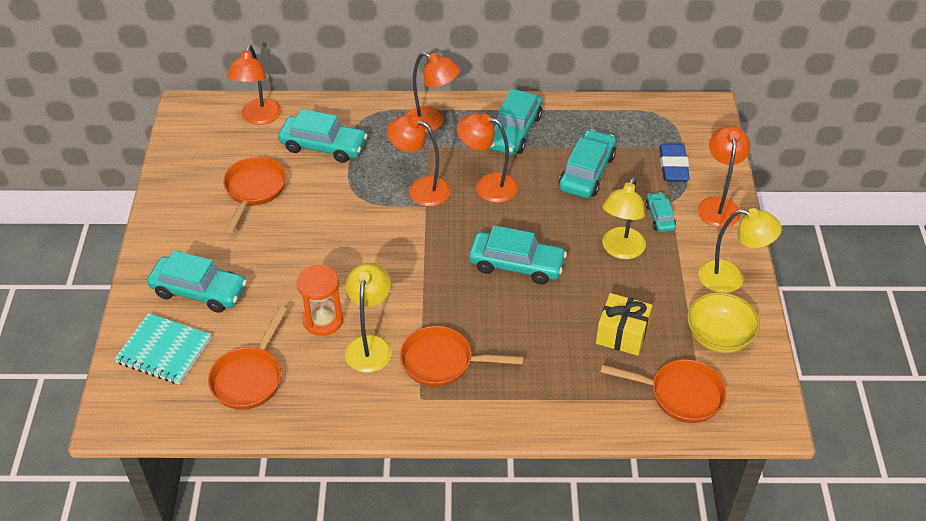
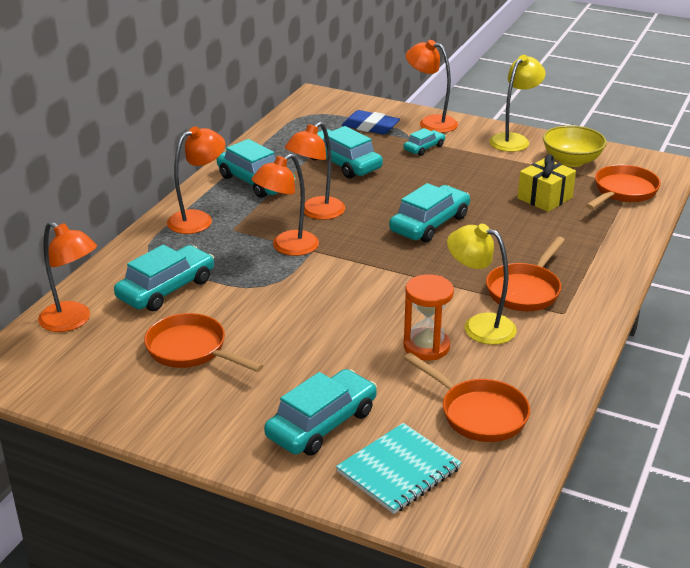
camera: 65 degrees left, 15 degrees down
yellow lamp [602,177,646,259] -> none
turquoise car [645,192,676,232] -> turquoise car turned 120 degrees clockwise [403,128,445,156]

